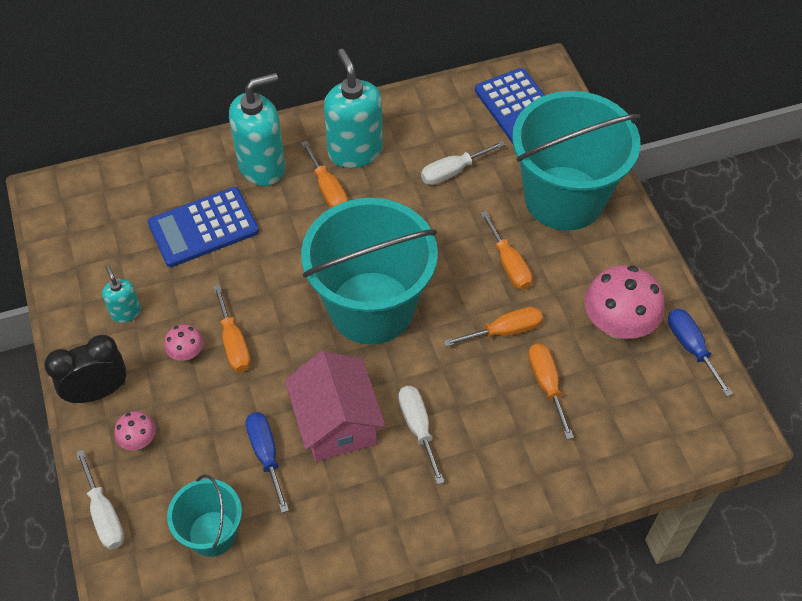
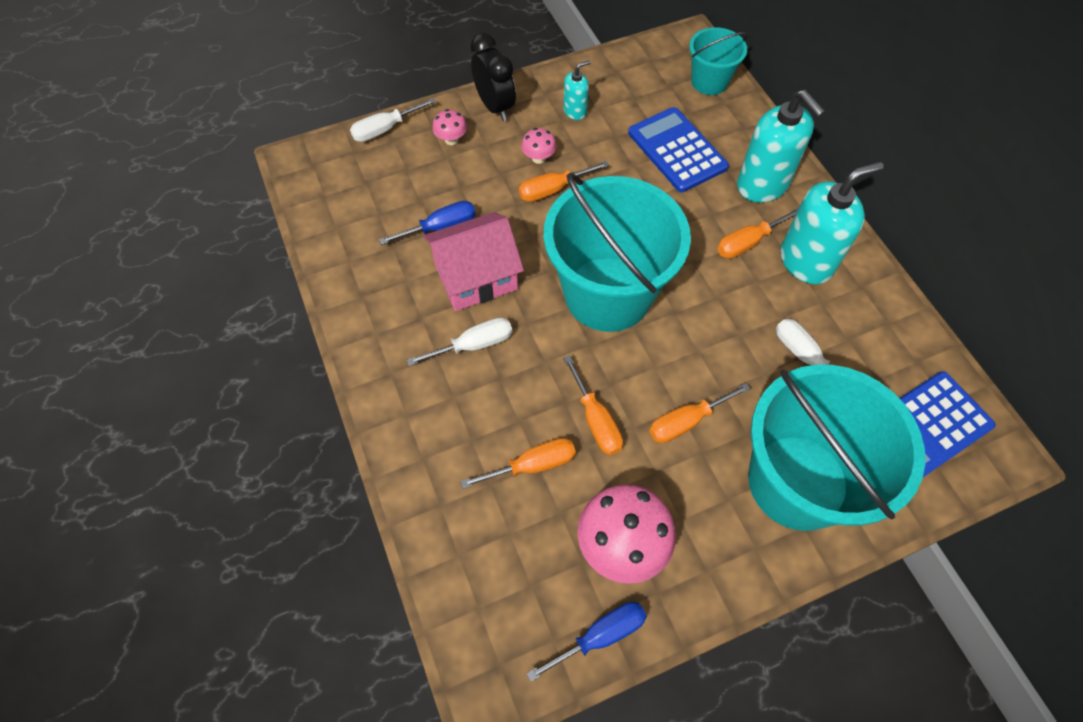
camera: 85 degrees right, 5 degrees up
turquoise bucket [167,474,242,557] -> turquoise bucket moved to [689,27,748,95]

